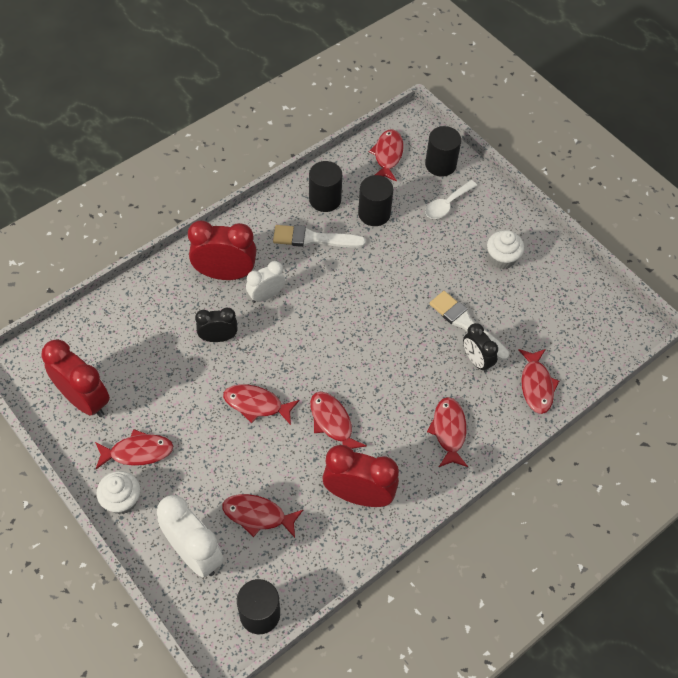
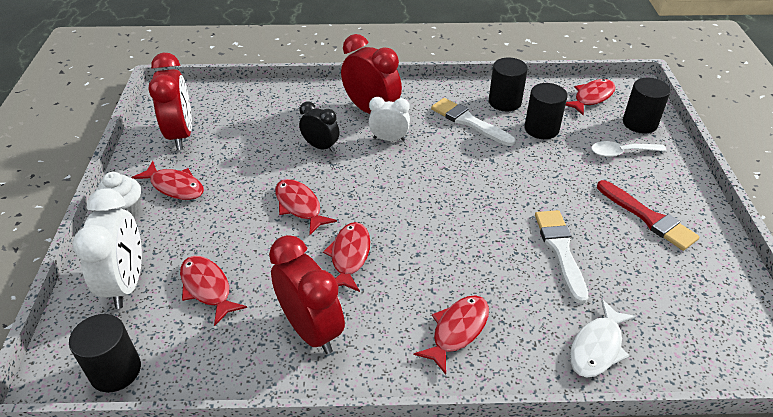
camera: 40 degrees right, 15 degrees down
black clock [463,323,498,373] -> none
white cupcake [487,230,524,269] -> red brush [597,180,699,251]
red fish [518,349,559,414] -> white fish [570,299,637,378]

